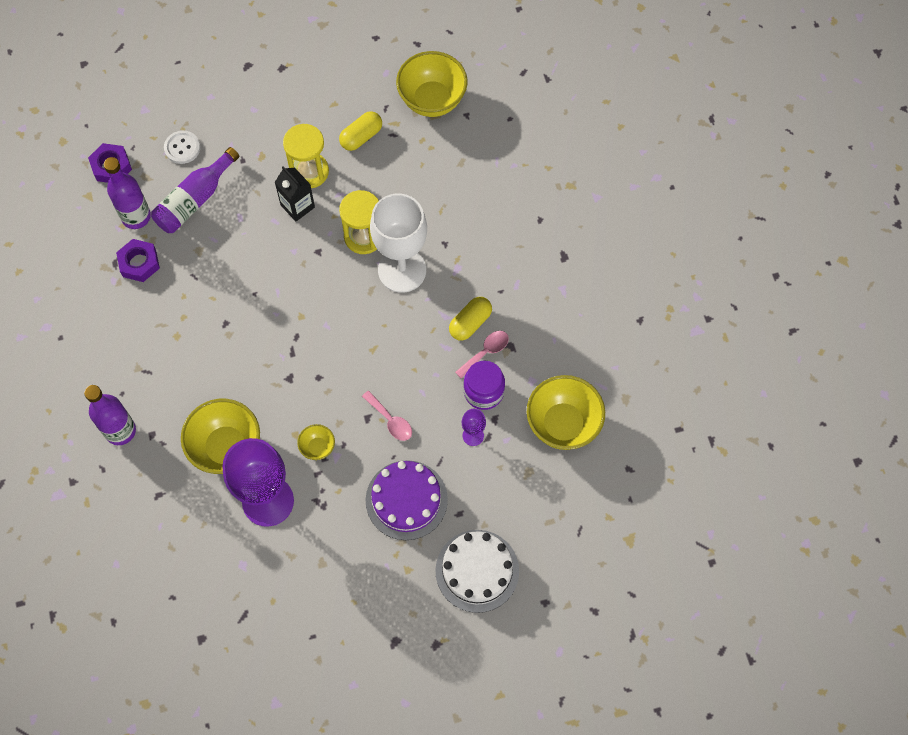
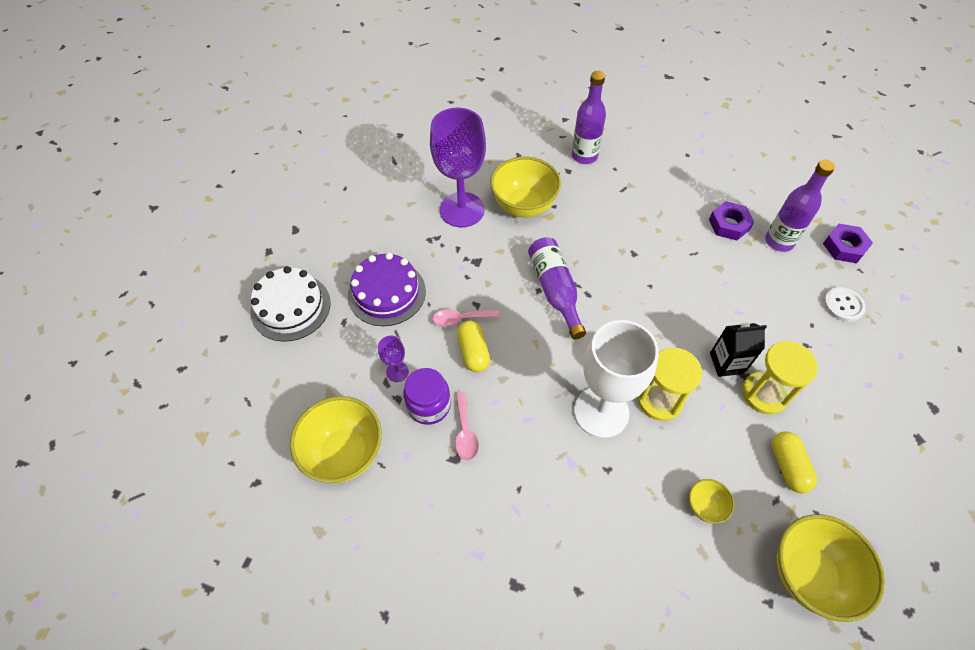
camera: 125 degrees right, 10 degrees down
purple bottle [151,147,239,233] -> purple bottle moved to [528,237,586,340]
yellow bowl [297,424,335,460] -> yellow bowl moved to [689,479,734,524]
yellow capsule [449,297,492,340] -> yellow capsule moved to [457,321,490,372]

